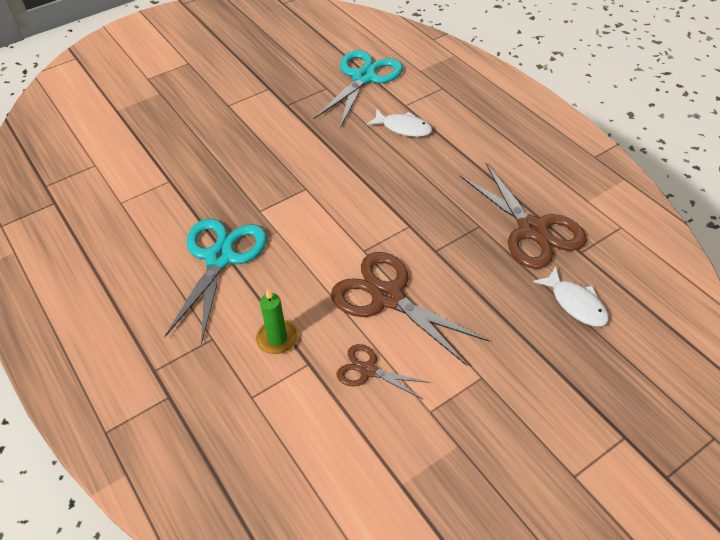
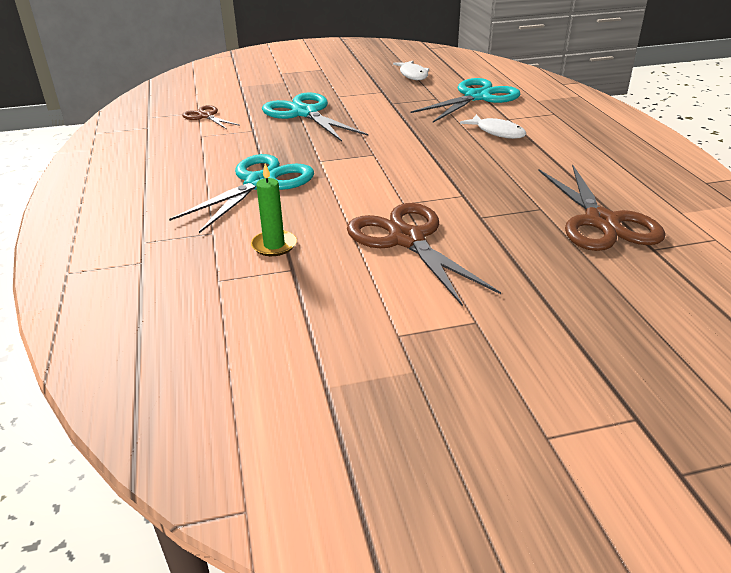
camera: 20 degrees right, 15 degrees down
brown scissors [337,344,430,399] -> brown scissors moved to [182,105,240,129]
white fish [533,266,609,327] -> white fish moved to [393,61,429,80]
none -> turquoise scissors [262,92,368,142]

